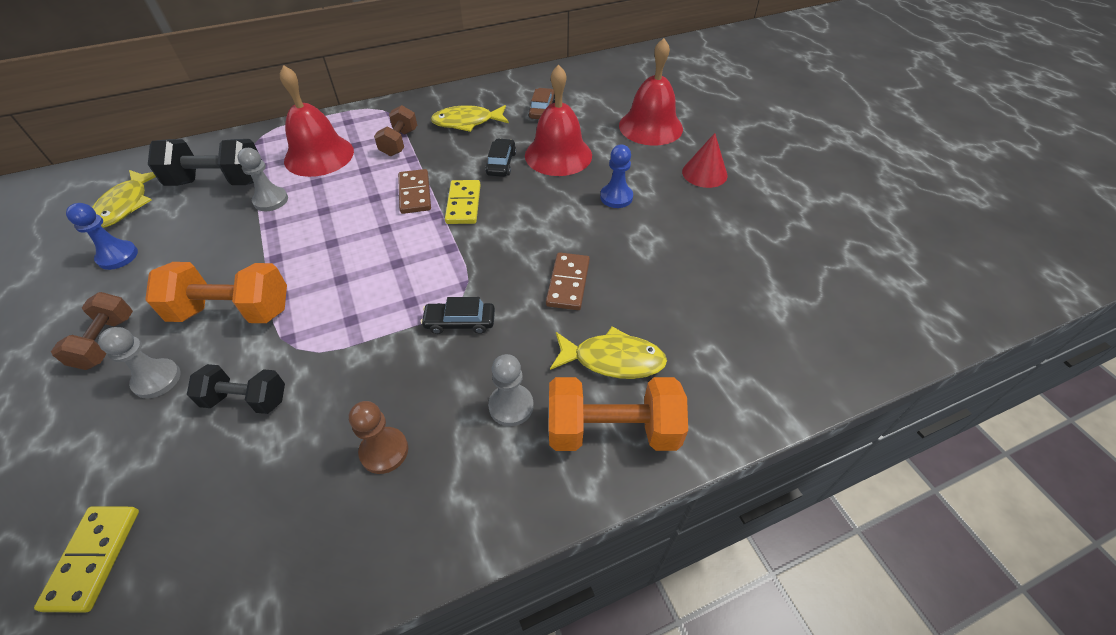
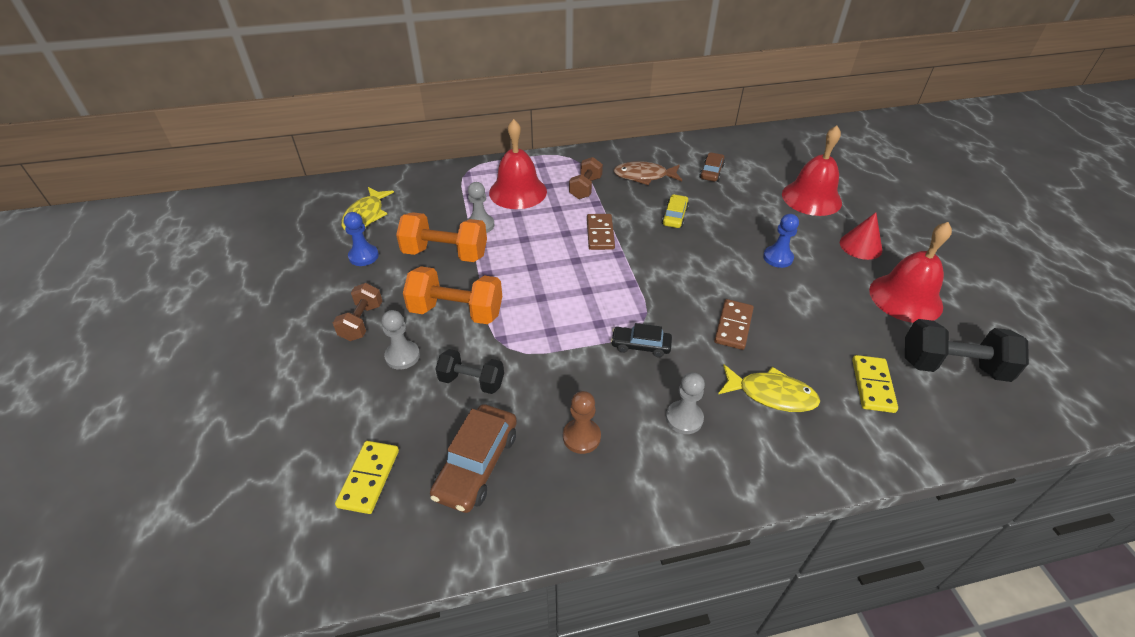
camera: 10 degrees right, 5 degrees down
black dumbbell [148,139,262,186] -> black dumbbell moved to [905,319,1029,382]
yellow fish [431,105,509,132] -> brown fish [613,161,682,185]
yellow domino [445,180,481,224] -> yellow domino moved to [852,355,898,413]
black car [485,138,516,177] -> yellow car [662,194,689,228]
red bell [525,65,592,176] -> red bell moved to [869,222,952,323]
orange dumbbell [549,377,688,451] -> orange dumbbell moved to [396,212,487,262]
none -> brown car [430,404,517,513]

